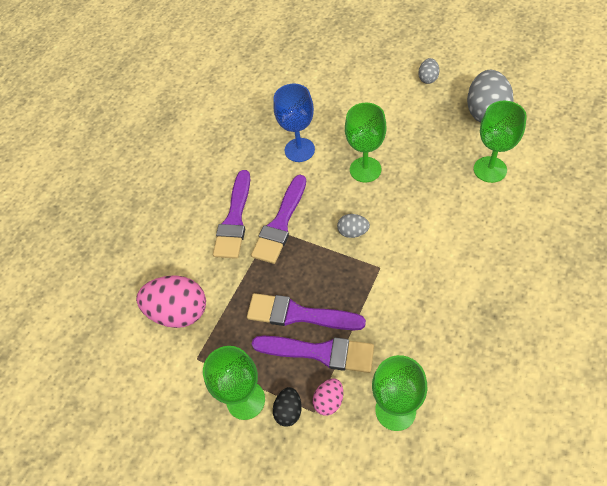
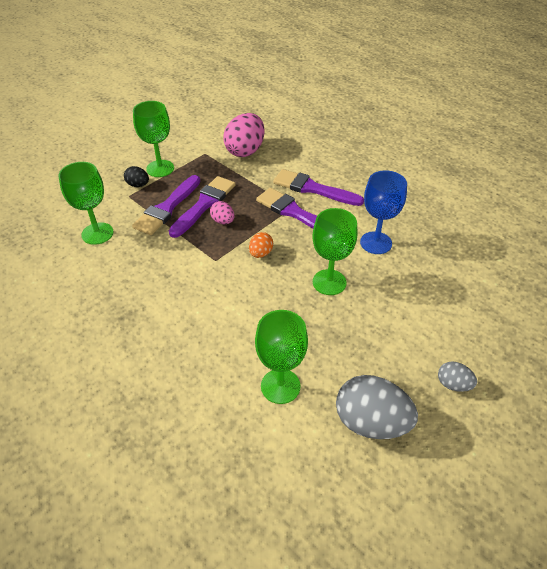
camera: 100 degrees right, 10 degrees down
pink egg [313,379,343,416] -> pink egg moved to [210,201,235,224]
grey egg [337,214,370,238] -> orange egg [249,232,273,258]

